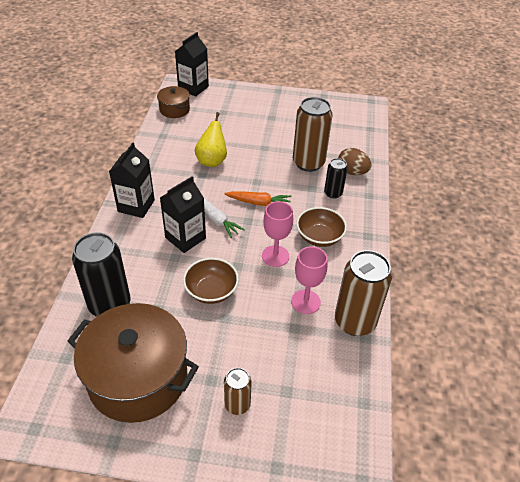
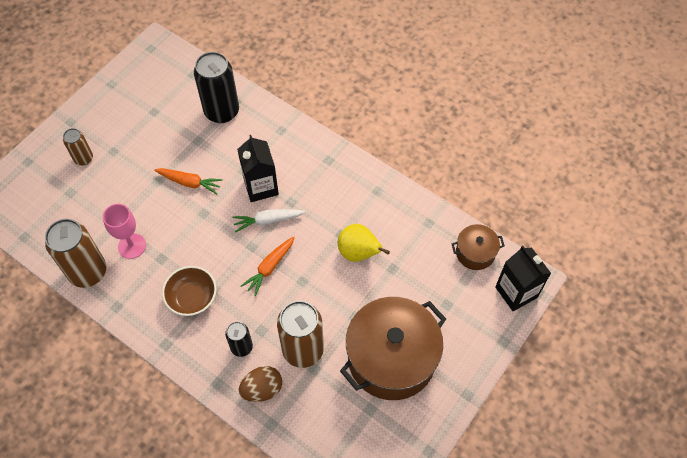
camera: 120 degrees right, 15 degrees up
brown pot [67,303,199,423] -> brown pot moved to [340,297,446,400]
black carton [109,143,155,218] -> none
brown bowl [183,258,239,304] -> orange carrot [154,168,223,194]
pink goblet [262,201,293,267] -> none

